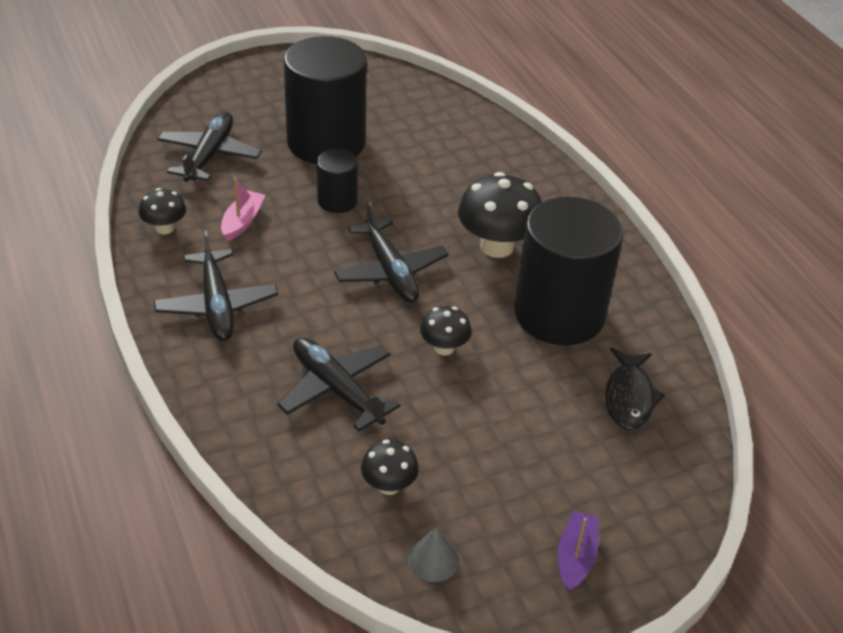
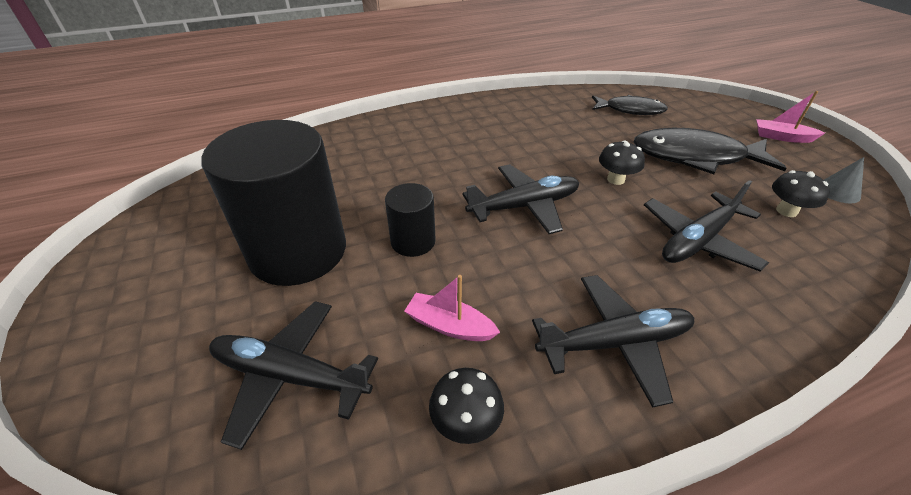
camera: 85 degrees left, 0 degrees up
black mushroom [458,172,541,258] -> none
black cylinder [515,197,624,345] -> none
purple boat [557,511,599,592] -> pink boat [756,91,825,143]
none -> black fish [634,128,787,174]

